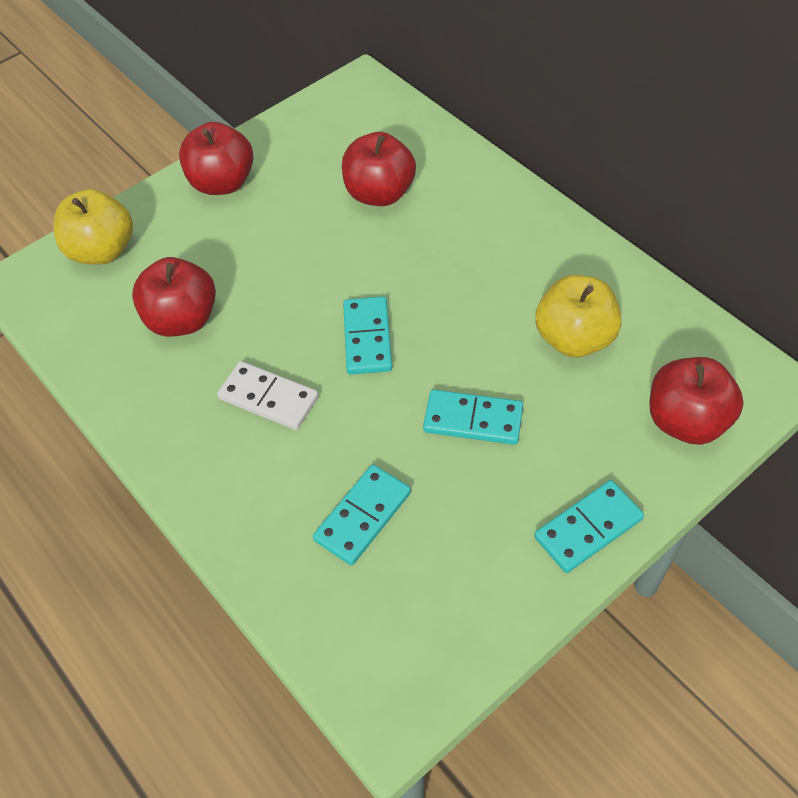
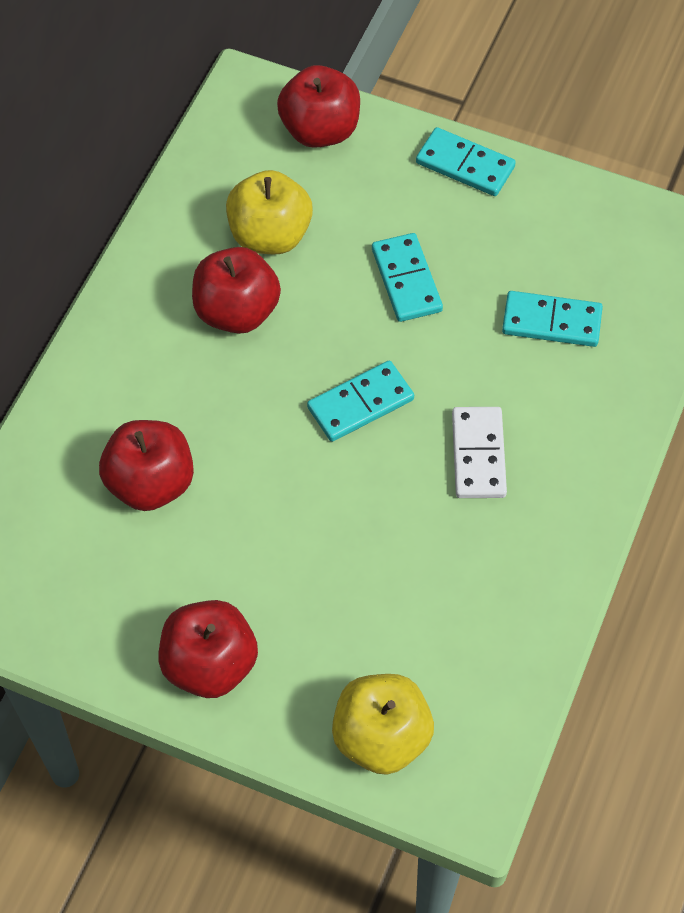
camera: 120 degrees left, 5 degrees up
red apple [132,257,216,337] -> red apple moved to [192,247,281,334]

